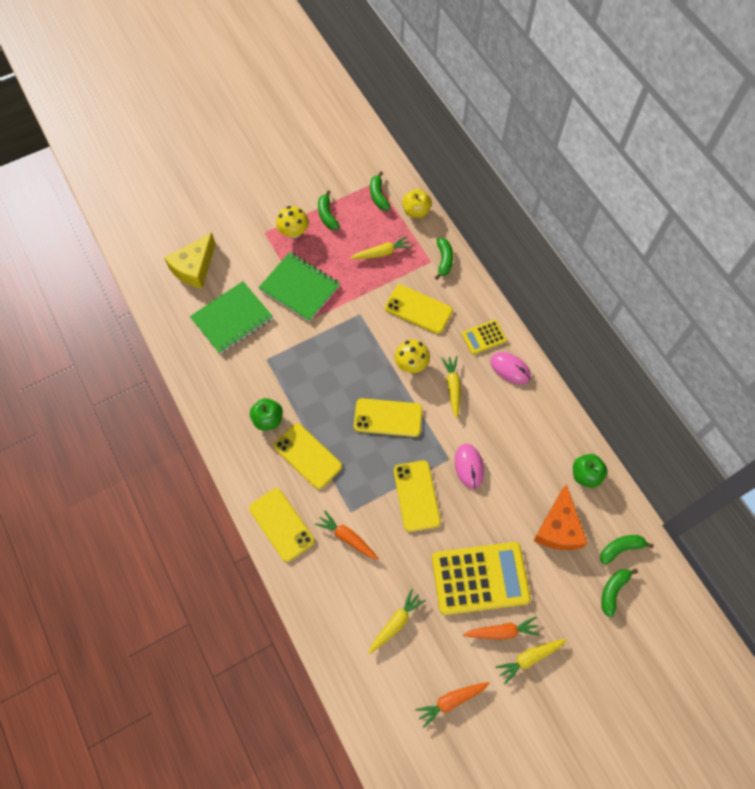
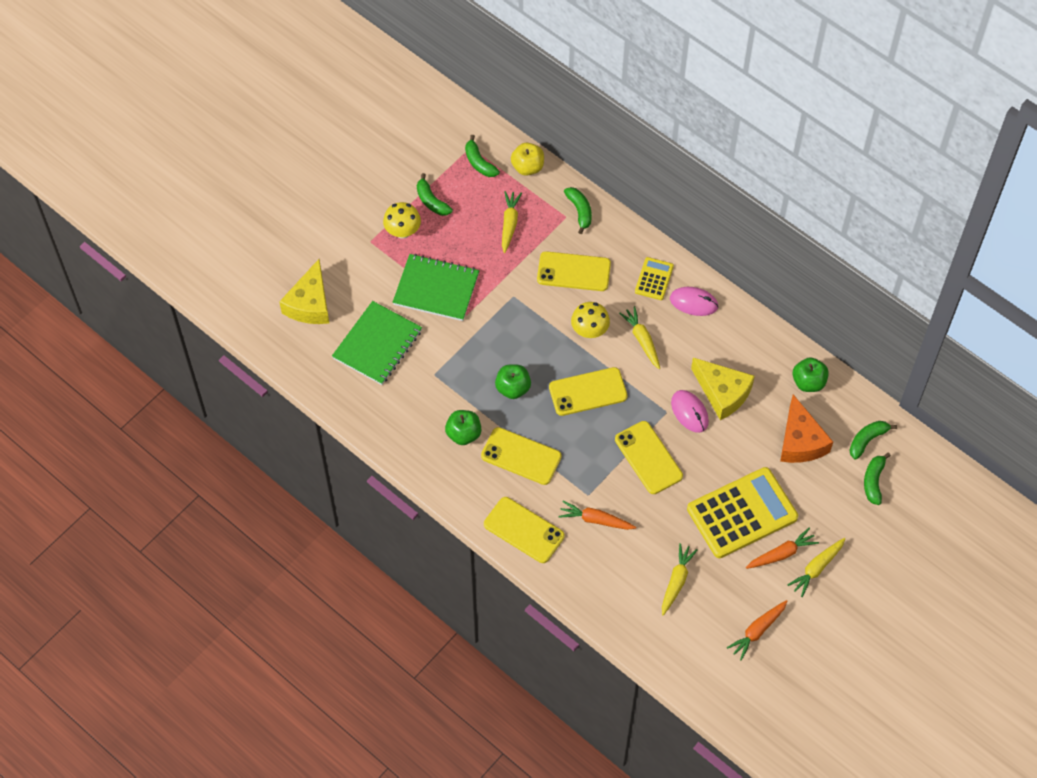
camera: 20 degrees left, 5 degrees down
yellow carrot [350,236,412,259] -> yellow carrot turned 45 degrees counterclockwise [502,191,522,253]
yellow calculator [462,320,507,355] -> yellow calculator turned 150 degrees clockwise [635,257,674,300]
none -> green apple [495,364,531,399]
none -> yellow cheese [691,358,755,420]

